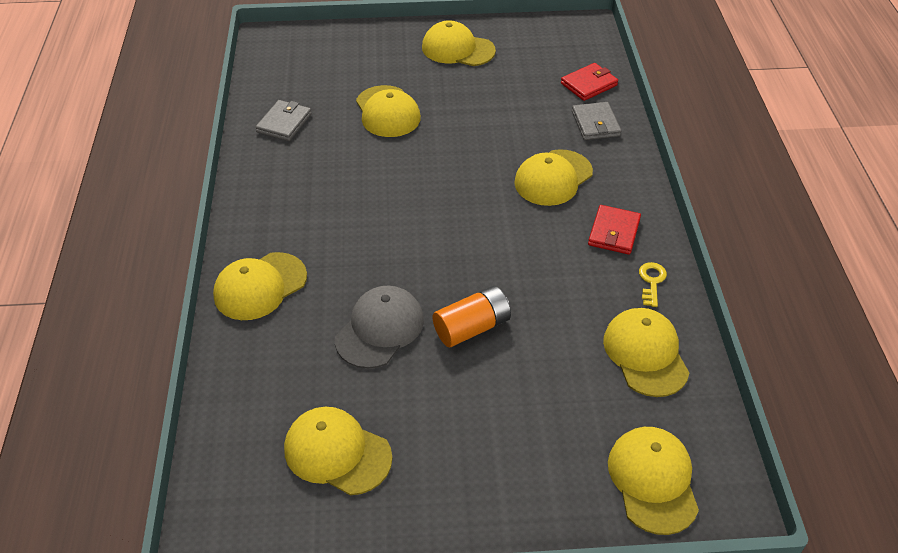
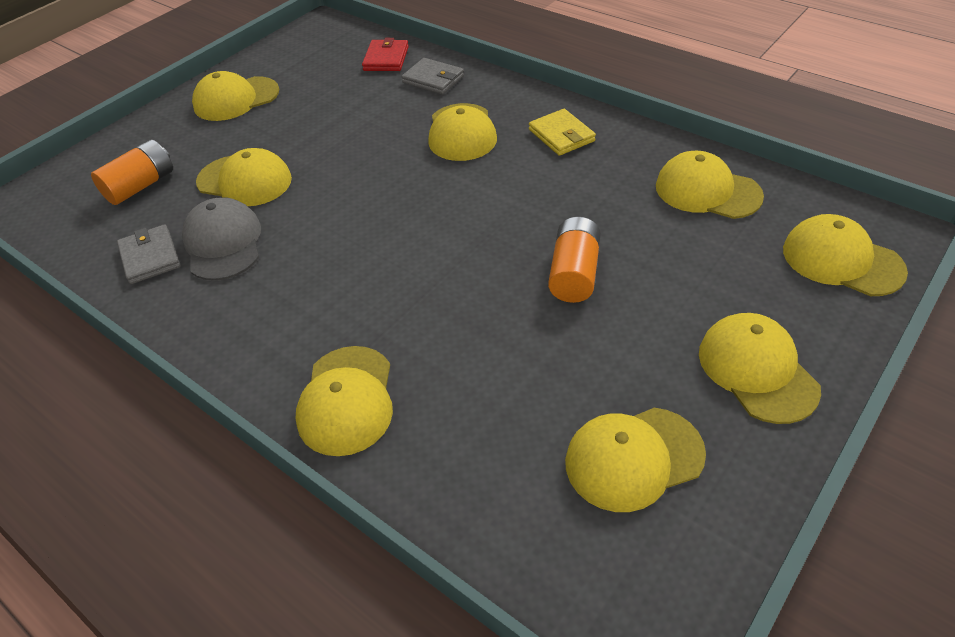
camera: 45 degrees left, 0 degrees up
grey cap [335,286,424,369] -> grey cap moved to [182,197,261,281]
red wallet [588,205,641,255] -> yellow wallet [529,109,596,156]
yellow key [639,262,667,307] -> none
none -> orange battery [91,139,173,205]
none -> yellow cap [699,313,821,424]

